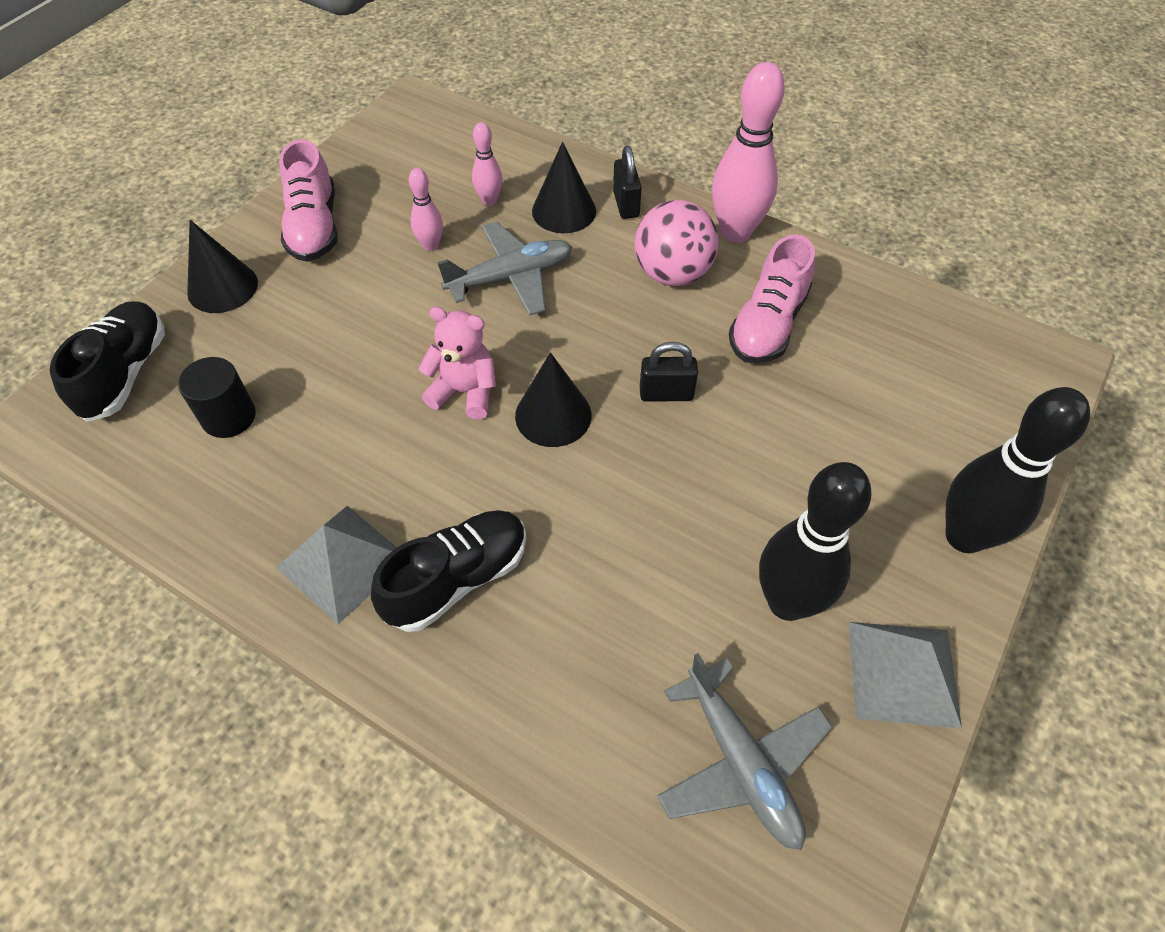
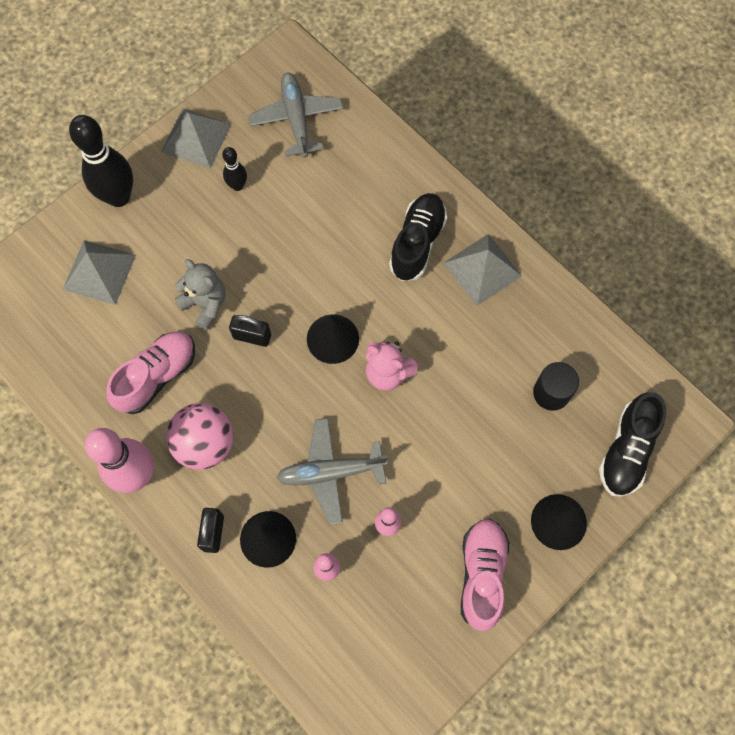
camera: 165 degrees left, 15 degrees up
black shoe [371,510,526,632] -> black shoe turned 135 degrees clockwise [389,193,447,281]
black bowling pin [759,462,872,621] -> black bowling pin [222,147,247,191], size x0.50
none -> grey pyramid [63,240,136,305]
none -> grey teddy bear [175,259,225,330]

